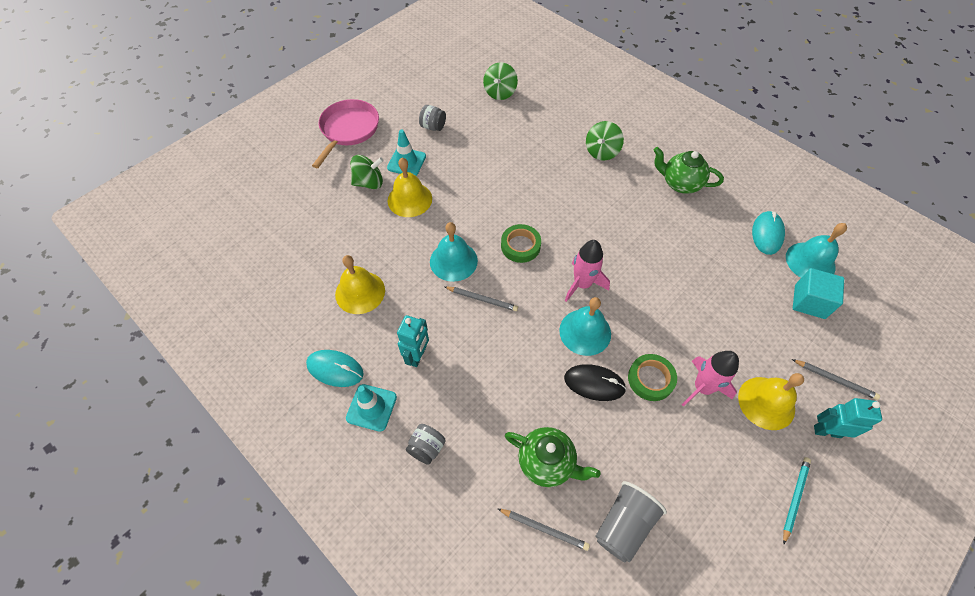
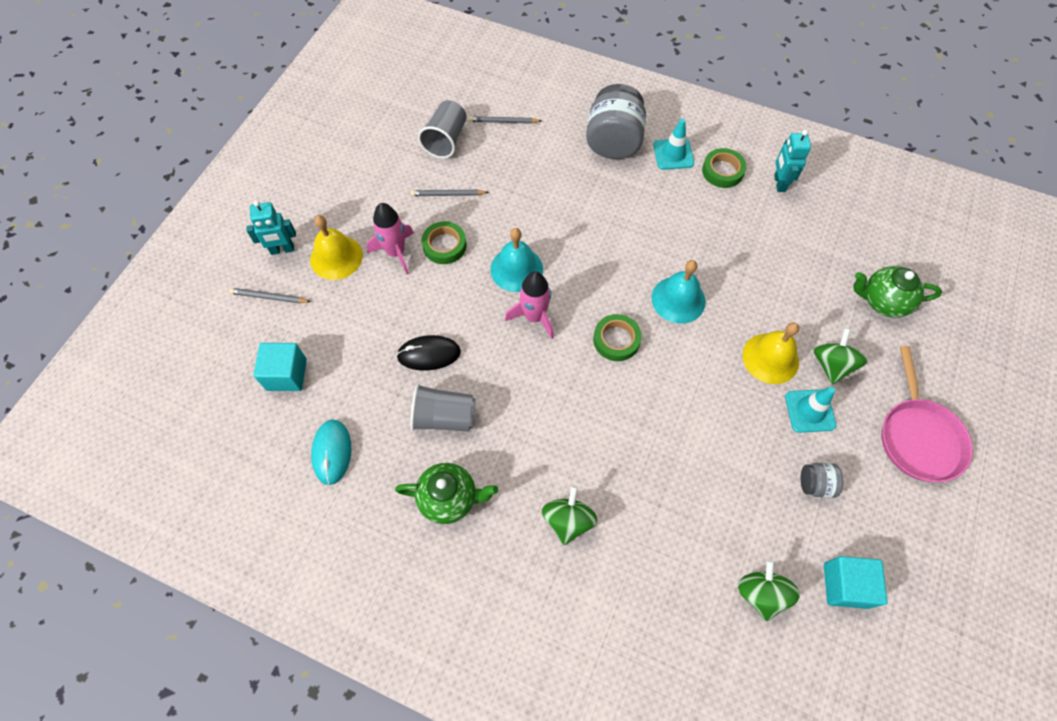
camera: 160 degrees right, 5 degrees up
turquoise mouse [306,350,363,387] -> green tape [702,148,747,188]
yellow bell [335,255,385,314] -> none
green spinning top [351,155,383,189] -> green spinning top turned 135 degrees clockwise [814,328,867,385]
turquoise robot [397,315,429,367] -> turquoise robot moved to [774,130,811,192]
grey jar [406,424,446,465] -> grey jar [586,84,646,159], size x2.10
grey pencil [445,287,518,311] -> grey pencil moved to [410,190,489,196]
green teapot [505,427,600,487] -> green teapot moved to [854,266,942,318]
black mouse [564,364,626,401] -> black mouse moved to [396,335,461,371]
turquoise pencil [783,457,811,544] -> none
turquoise bell [786,223,847,278] -> none
none -> grey cup [410,384,476,432]
none -> turquoise cube [824,556,887,609]

